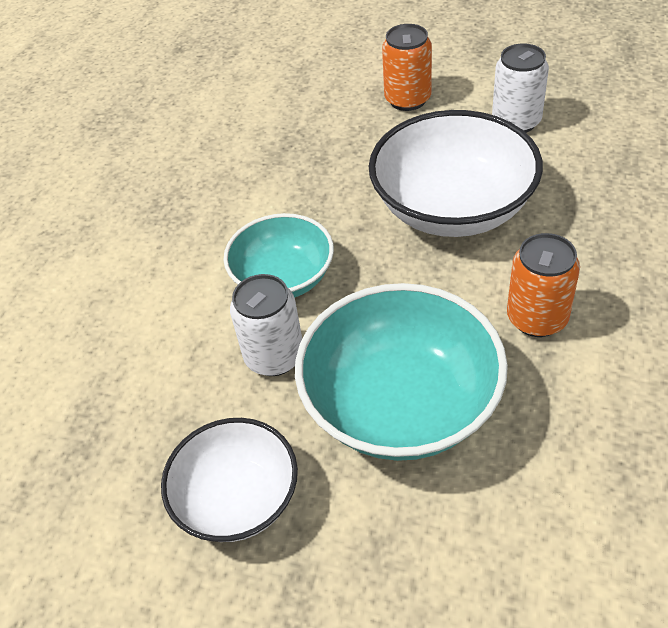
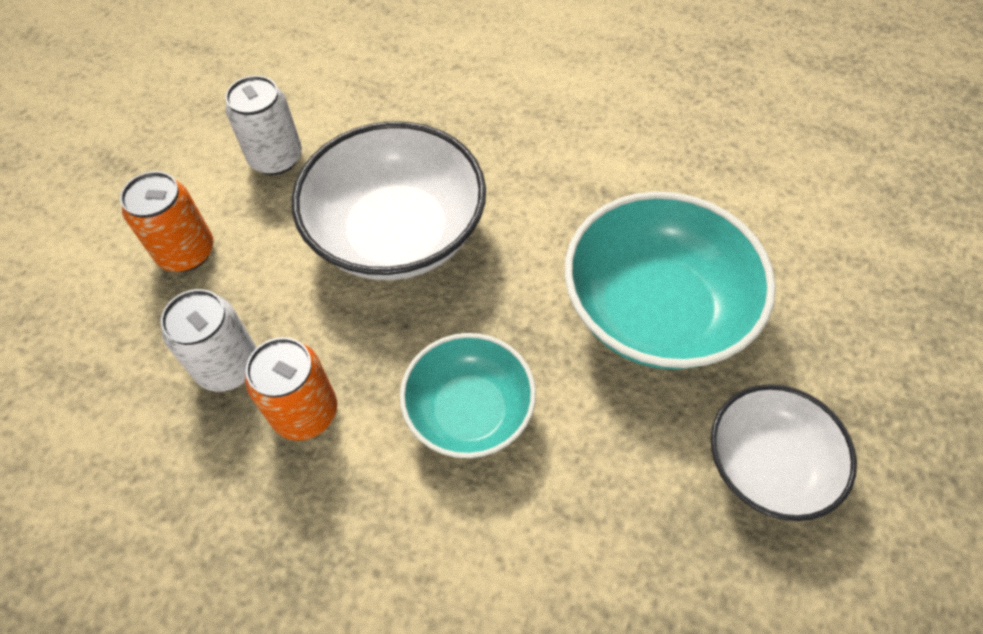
camera: 90 degrees left, 10 degrees up
white can [230,274,302,376] -> white can moved to [161,289,257,392]
orange can [507,233,580,337] -> orange can moved to [245,337,337,441]

